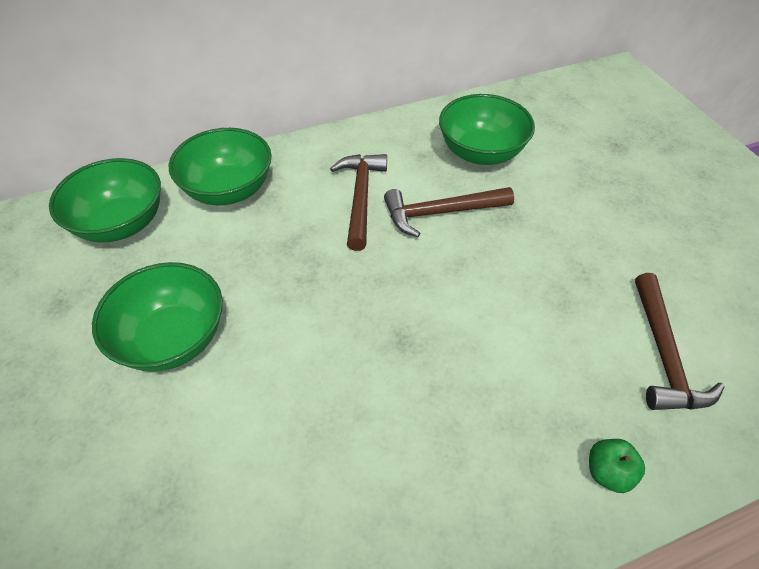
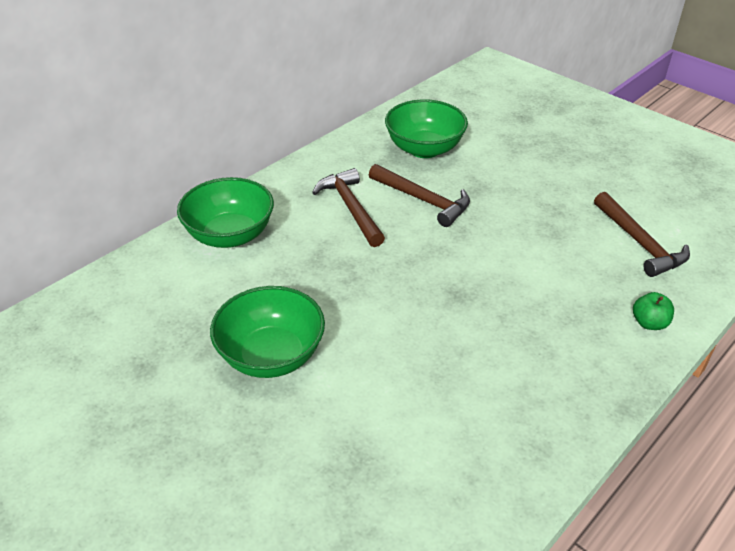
camera: 25 degrees left, 10 degrees down
green bowl [49,158,161,243] -> none
brown hammer [384,187,514,237] -> brown hammer turned 105 degrees counterclockwise [369,164,470,227]

